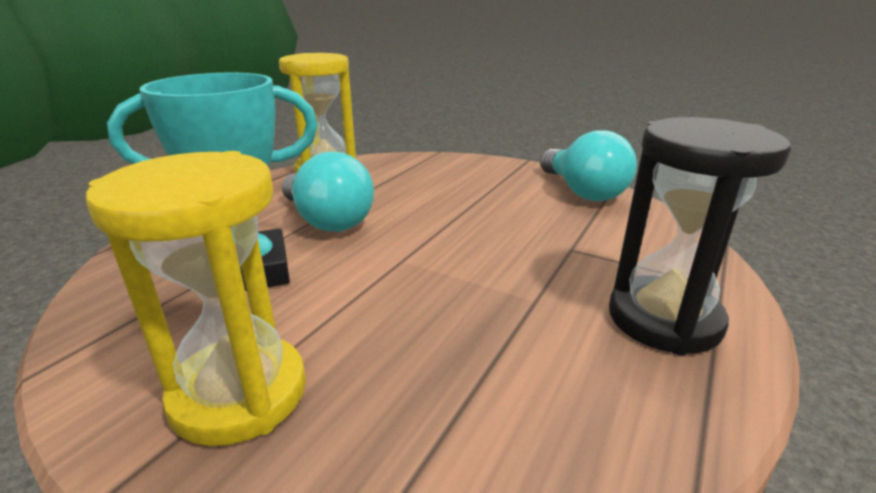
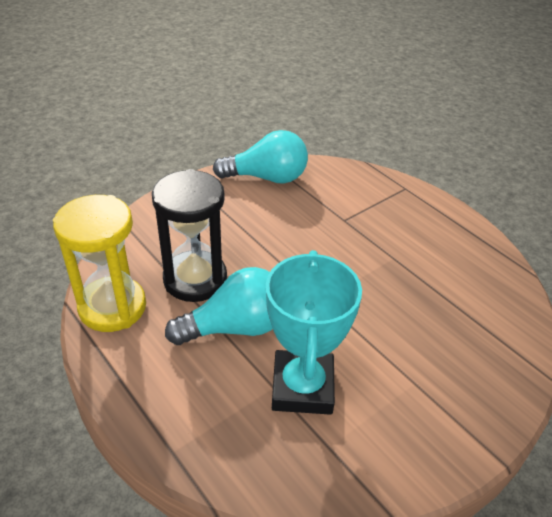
camera: 70 degrees left, 15 degrees up
yellow hourglass [85,151,306,446] -> none
black hourglass [609,117,791,355] -> black hourglass moved to [152,169,227,302]

